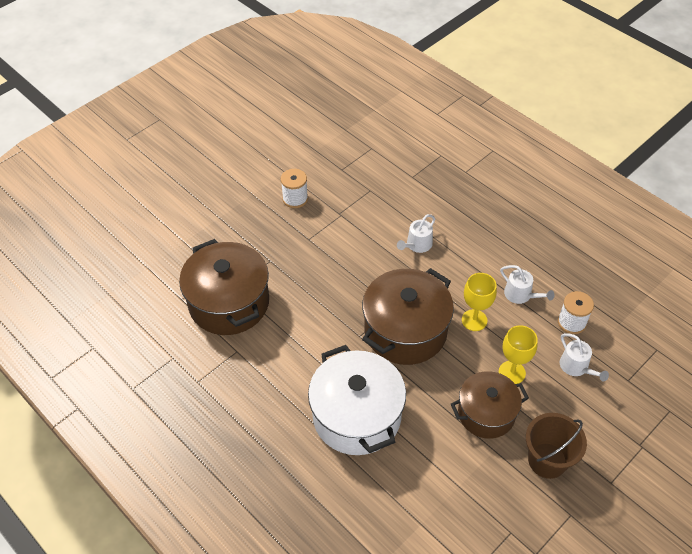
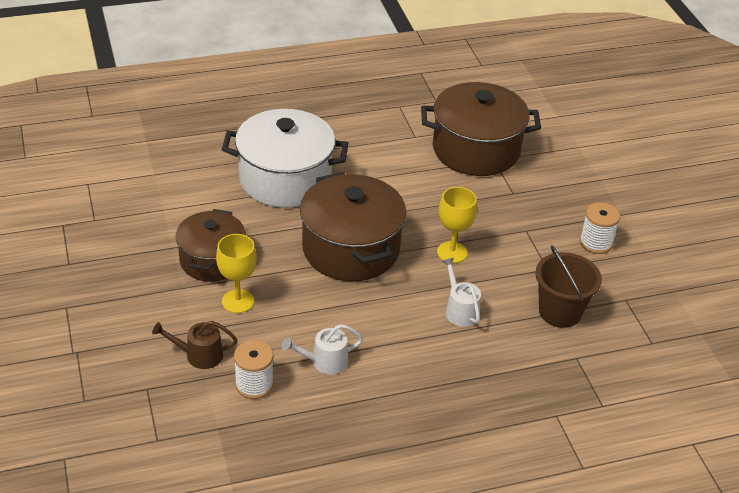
camera: 115 degrees right, 10 degrees down
yellow goblet [462,273,497,331] -> yellow goblet moved to [437,187,477,263]
brown bucket [526,413,587,479] -> brown bucket moved to [535,245,602,328]
white watering can [560,333,609,381] -> brown watering can [152,321,238,369]

